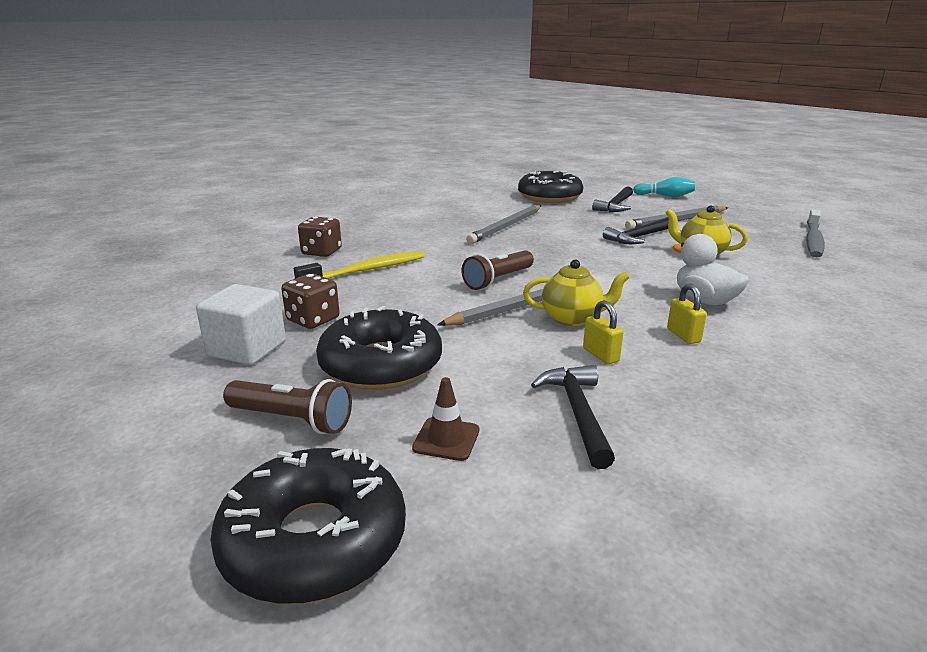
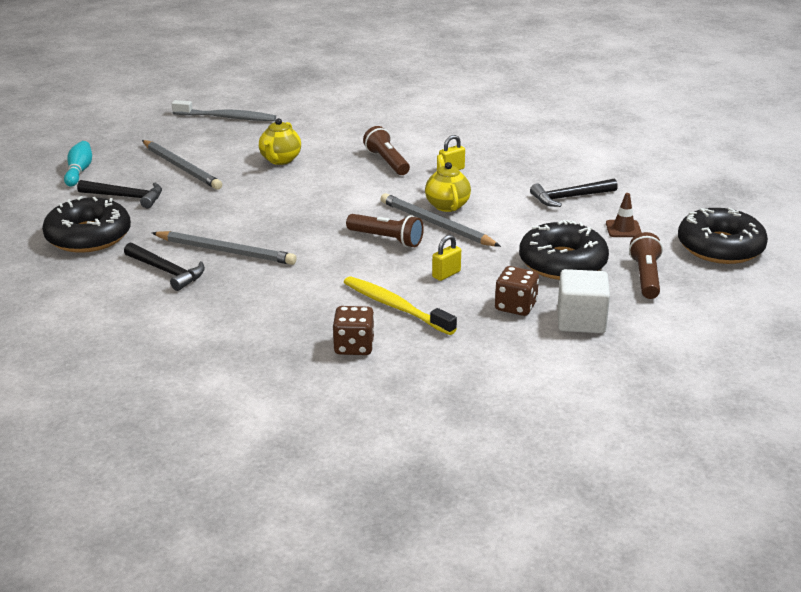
camera: 105 degrees left, 5 degrees up
yellow padlock [583,300,624,364] -> yellow padlock moved to [432,235,461,281]
black hammer [603,217,669,244] -> black hammer moved to [124,242,205,291]
white duck [673,234,749,305] -> brown flashlight [363,126,410,175]

